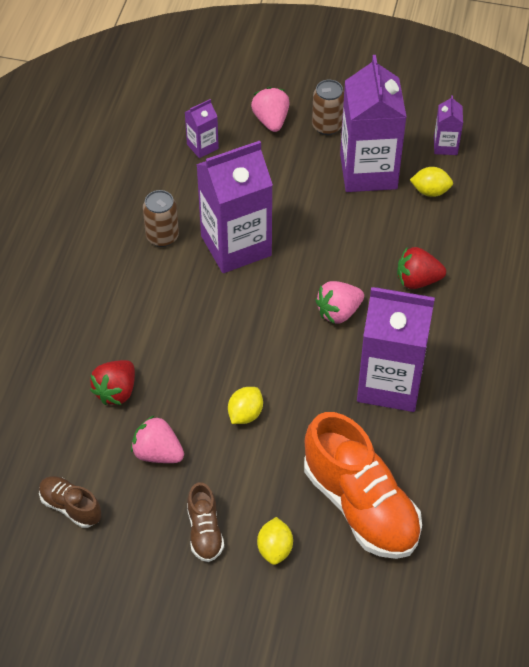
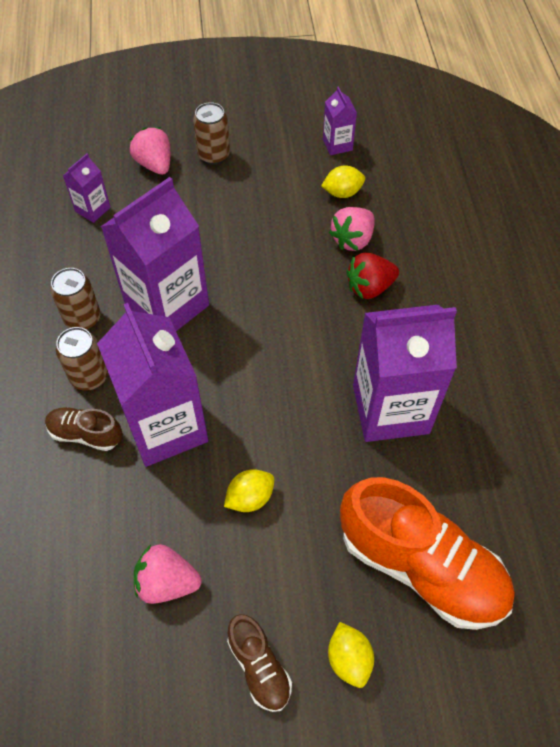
camera: 20 degrees left, 5 degrees up
brown shoe [39,476,101,528] -> brown shoe moved to [45,407,123,451]
red strawberry [90,360,135,405] -> none
yellow lemon [228,387,263,424] -> yellow lemon turned 45 degrees clockwise [224,469,274,512]
pink strawberry [315,281,364,324] -> pink strawberry moved to [329,207,375,251]
purple carton [340,55,407,192] -> purple carton moved to [97,303,208,467]
none -> brown can [56,327,108,391]

